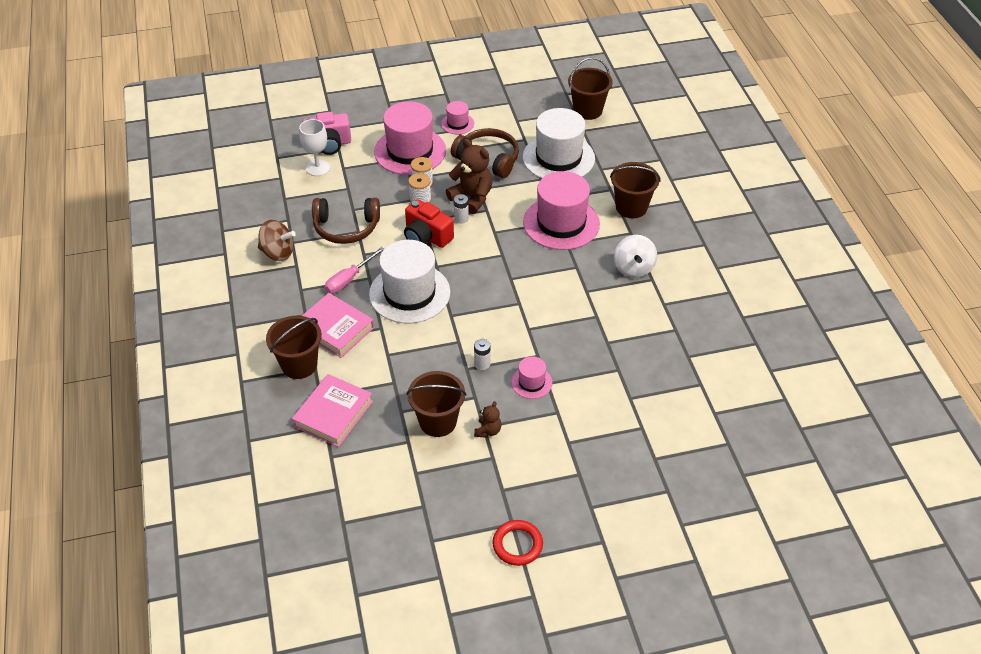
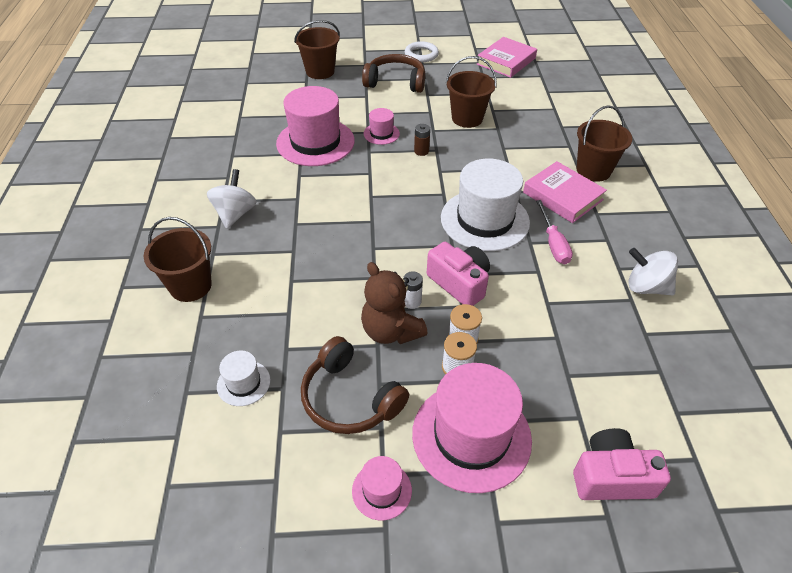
camera: 170 degrees left, 0 degrees up
brown spinning top [258,220,296,261] -> white spinning top [628,248,678,296]
pink book [292,374,373,447] -> pink book moved to [477,37,537,78]
white goblet [299,119,330,176] -> none
brown headphones [312,198,380,244] -> brown headphones moved to [362,54,425,93]
pink screwdriver [325,247,384,293] -> pink screwdriver turned 120 degrees clockwise [536,200,573,264]
red camera [404,199,454,248] -> pink camera [427,242,490,306]
white battery [474,339,490,370] -> brown battery [414,124,430,156]
brown teddy bear [474,401,501,438] -> none
red ring [492,520,543,566] -> white ring [405,41,439,62]
white hat [523,108,595,179] -> white hat [217,351,271,406], size x0.47
pink hat [523,171,600,250] -> pink hat moved to [276,86,355,166]
brown bucket [568,57,613,120] -> brown bucket moved to [294,20,340,79]

